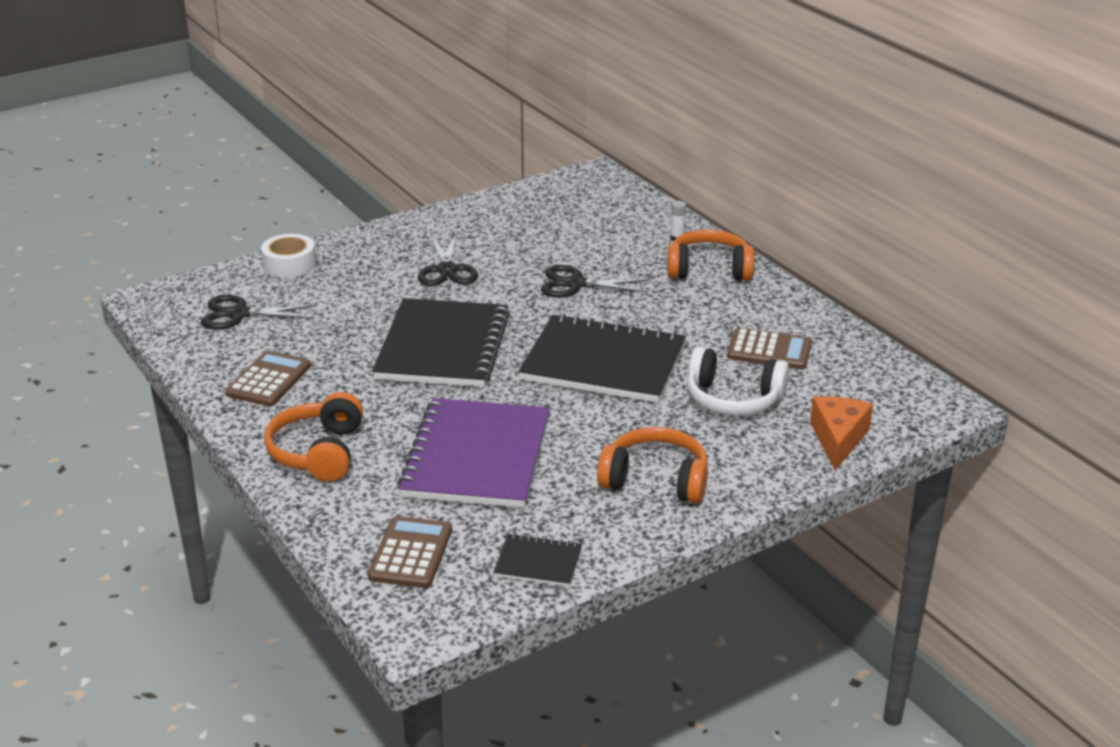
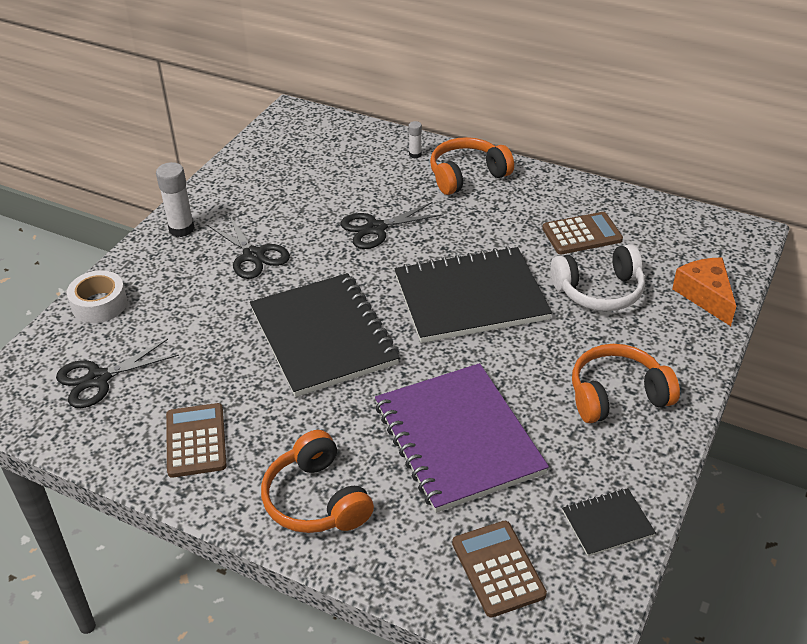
camera: 30 degrees left, 10 degrees up
none -> white glue stick [156,162,195,237]

